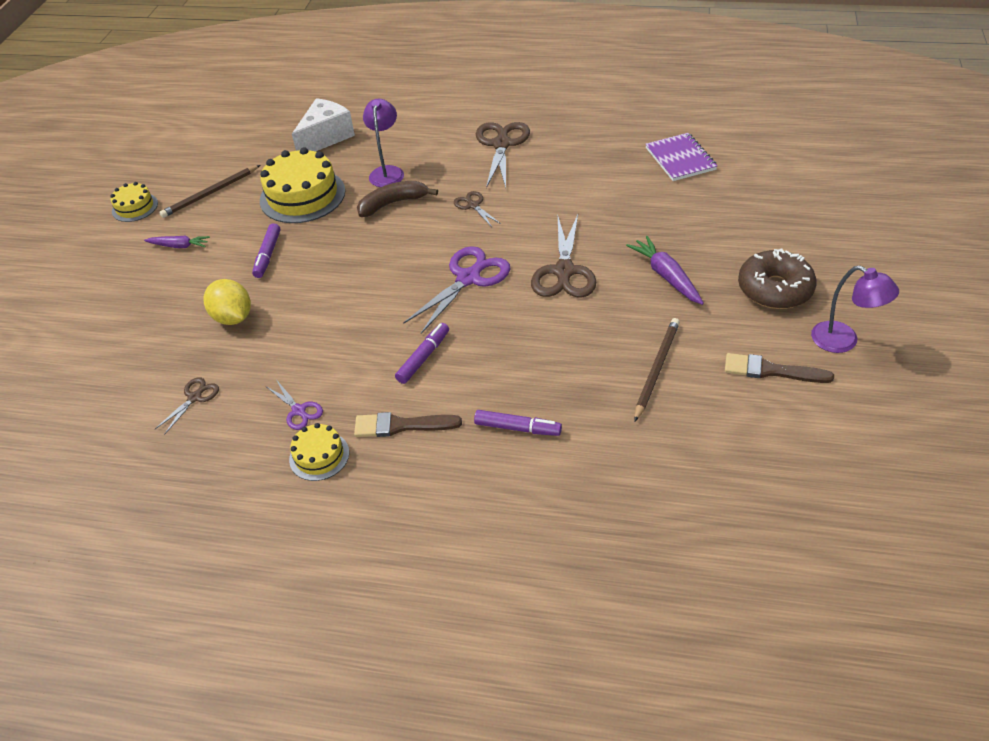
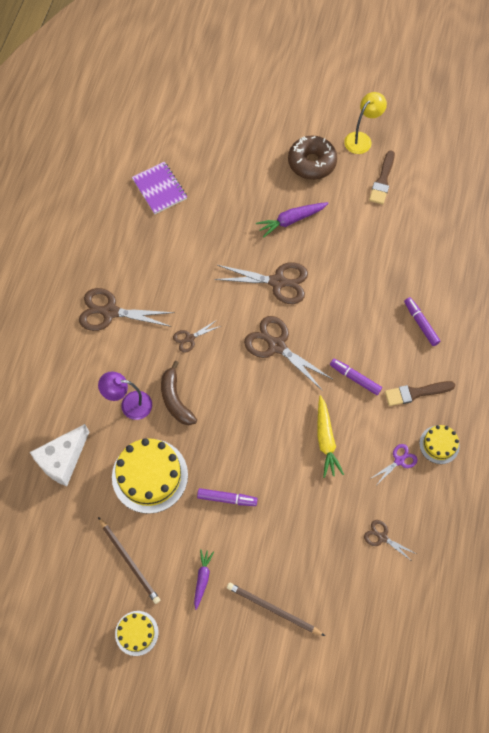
camera: 90 degrees left, 20 degrees up
yellow lemon [204,279,251,325] -> none
white cheese [292,98,355,152] -> white cheese turned 90 degrees counterclockwise [30,424,89,486]
brown brush [354,412,462,437] -> brown brush turned 75 degrees clockwise [385,381,455,406]
purple scissors [403,246,511,334] -> brown scissors [244,316,332,391]
purple marker [474,410,562,436] -> purple marker turned 45 degrees counterclockwise [404,297,440,346]
brown pencil [634,318,680,422] -> brown pencil moved to [227,583,325,636]
purple notebook [645,133,717,181] -> purple notebook turned 75 degrees clockwise [132,162,187,214]
purple lamp [811,265,899,353] -> yellow lamp [344,92,387,154]
none -> yellow carrot [317,395,344,478]

